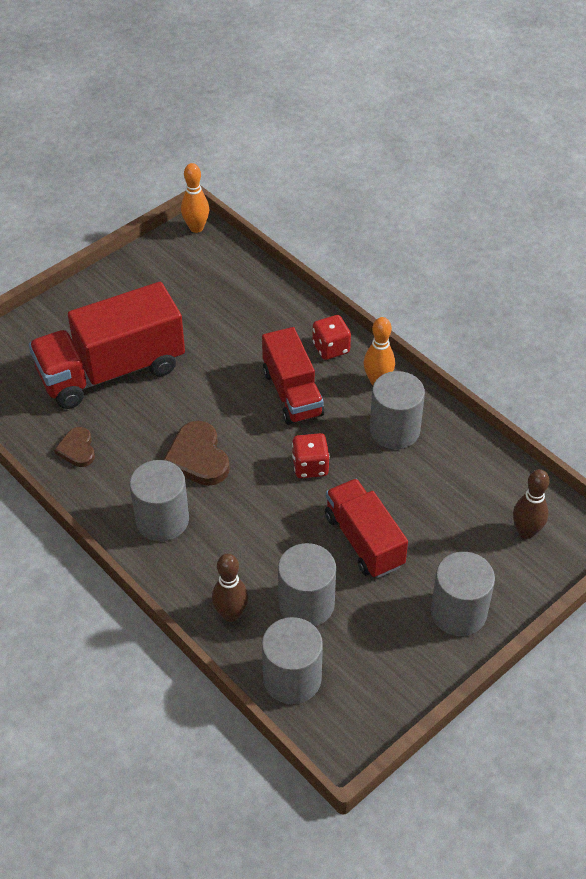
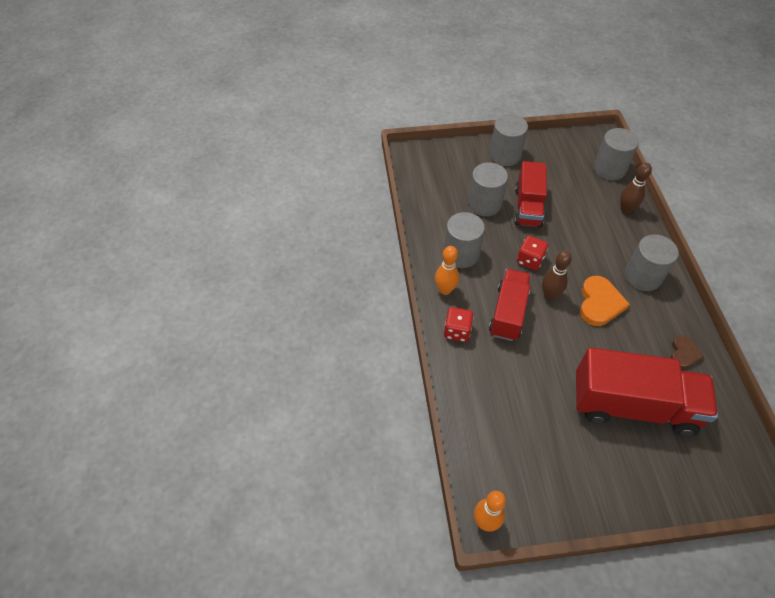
camera: 145 degrees left, 5 degrees up
brown heart [163,421,230,486] -> orange heart [580,276,630,326]
grey cylinder [278,543,336,626] -> grey cylinder moved to [468,162,508,216]
brown bowling pin [513,469,550,539] -> brown bowling pin moved to [542,251,572,300]

